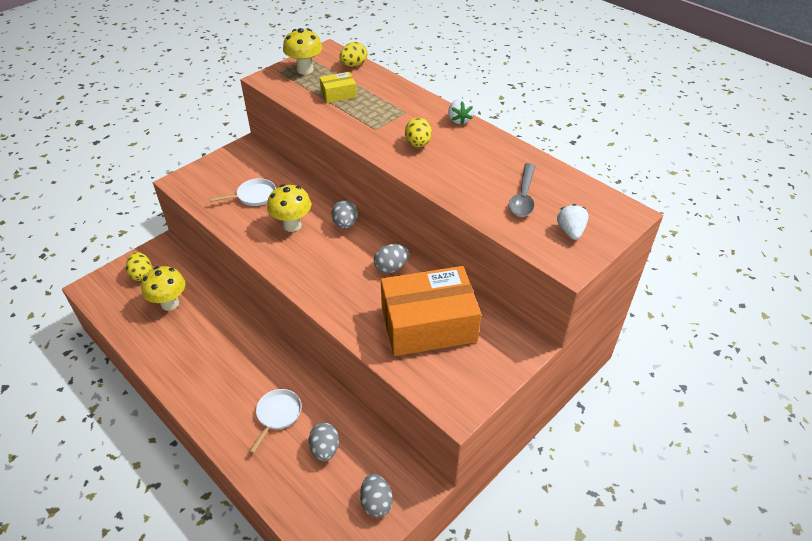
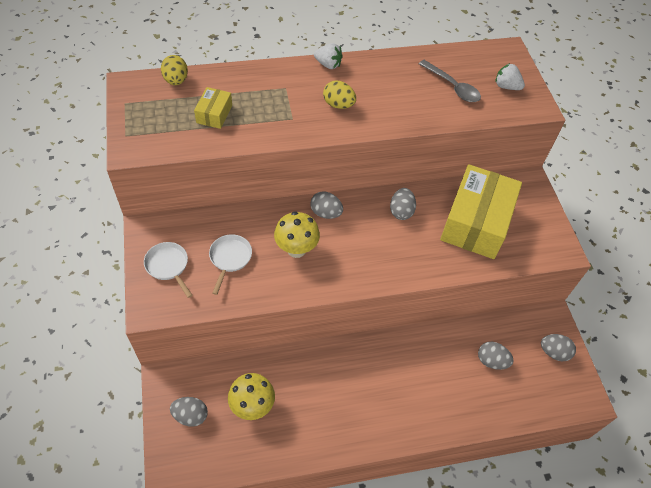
camera: 60 degrees left, 10 degrees up
yellow egg [126,252,152,281] -> grey egg [170,397,208,427]
white pan [249,389,302,453] -> white pan moved to [144,242,192,298]
yellow mushroom [283,28,322,74] -> none
orange box [381,266,481,356] -> yellow box [440,164,522,259]

